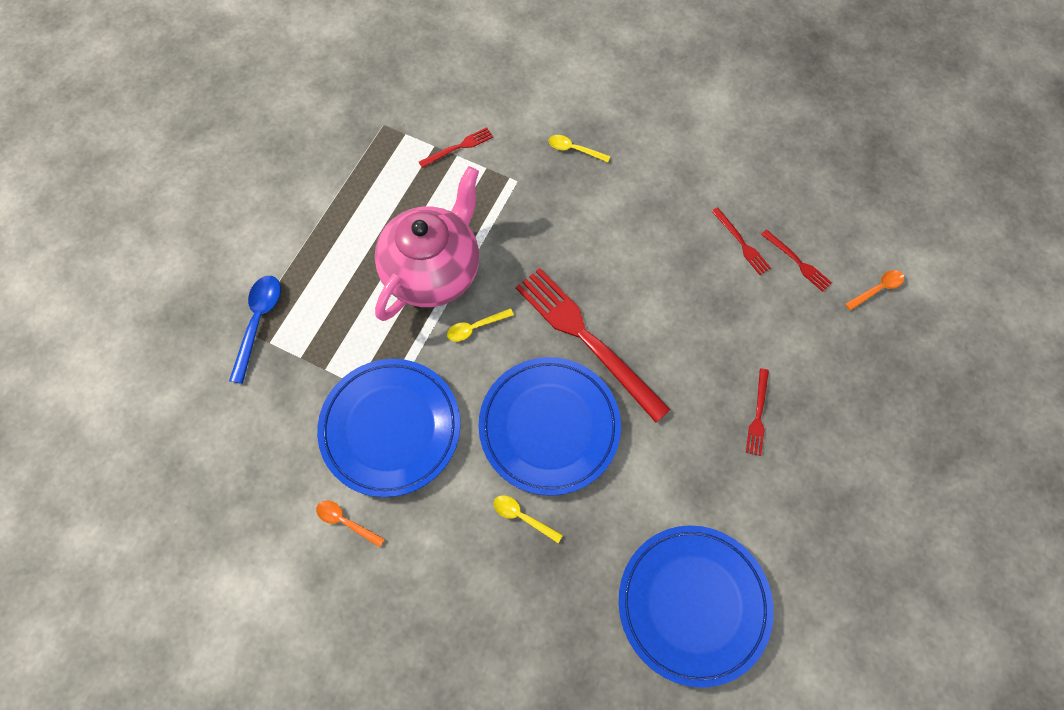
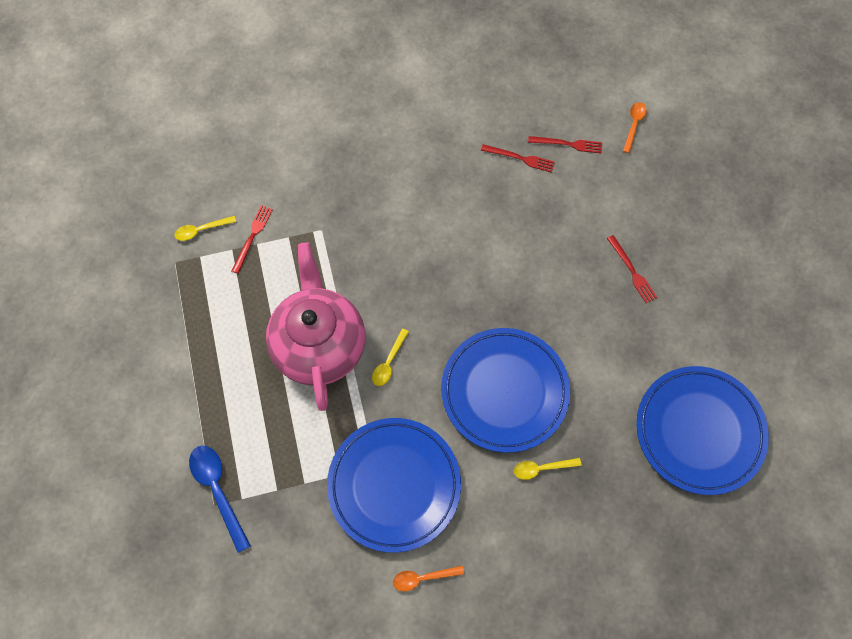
camera: 40 degrees left, 0 degrees up
red fork [516,268,671,423] -> none
yellow spoon [549,135,610,162] -> yellow spoon moved to [174,216,236,241]

